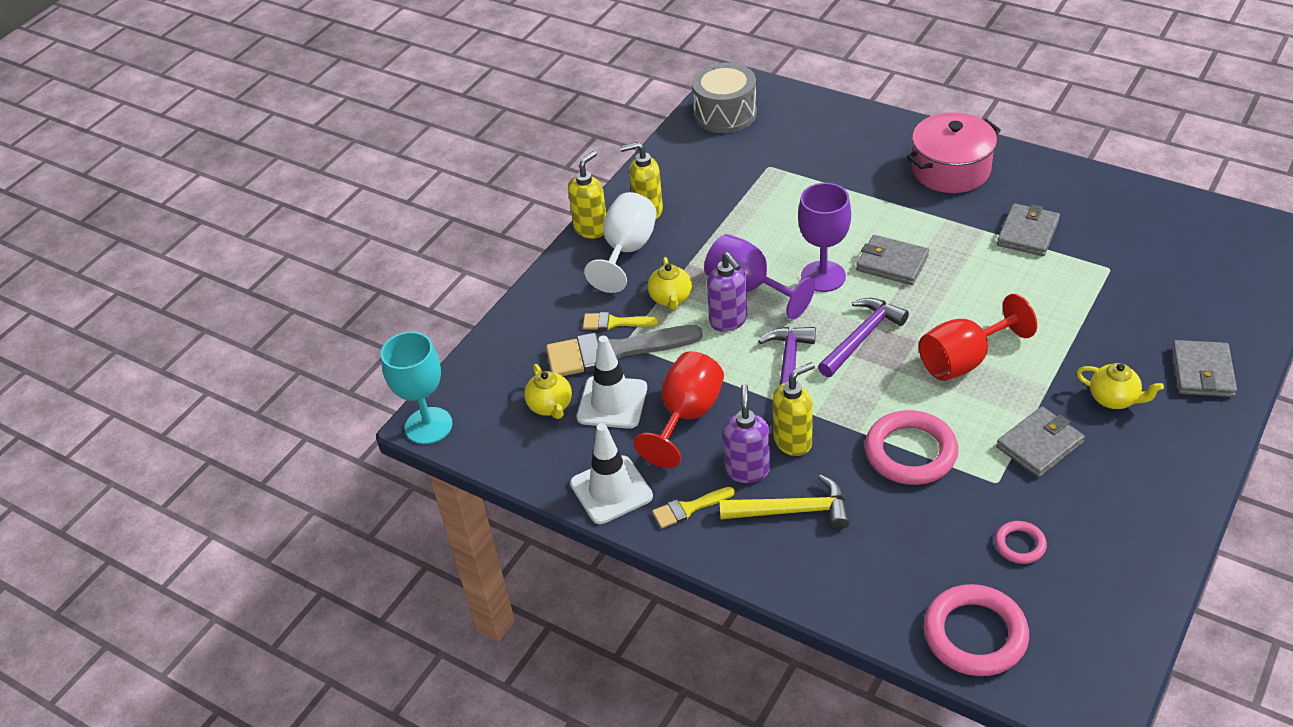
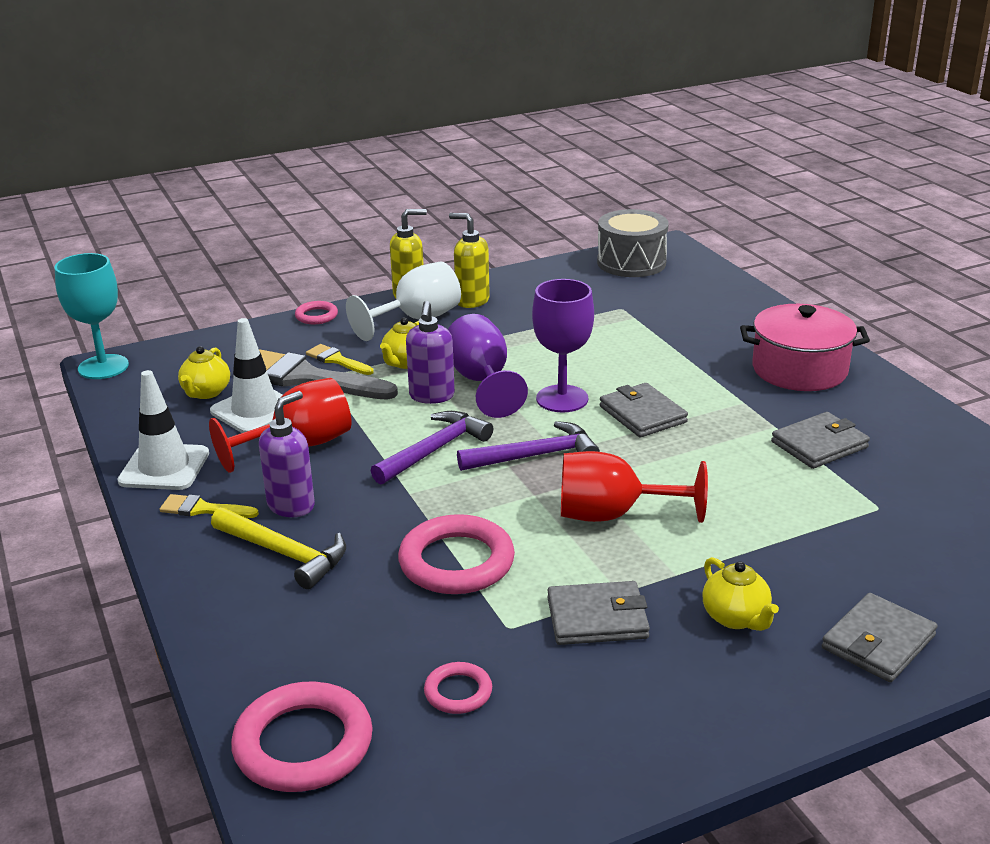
camera: 30 degrees right, 15 degrees down
yellow soap dispenser [773,362,815,456] -> none
none -> pink ring [295,301,338,324]

